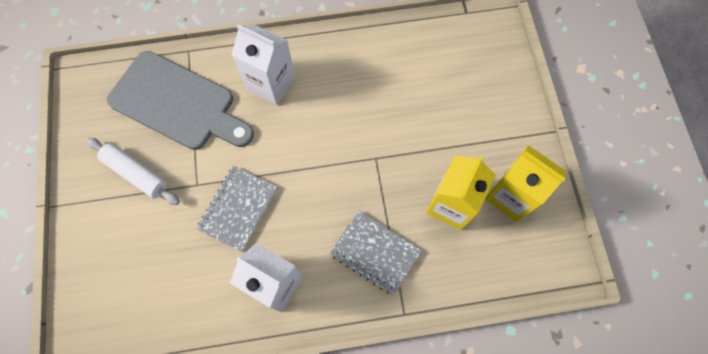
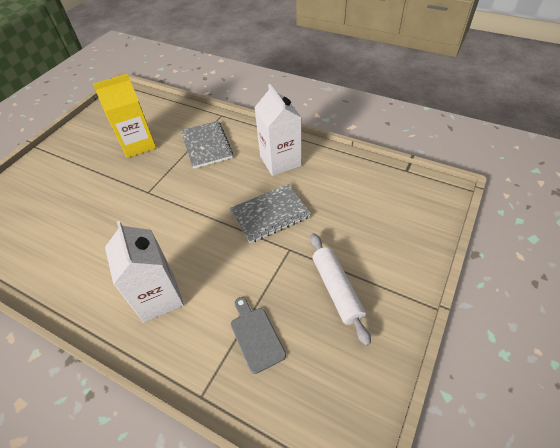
camera: 140 degrees left, 20 degrees down
grey cutting board [107,51,254,150] -> grey cutting board [231,297,286,374], size x0.44
yellow carton [485,145,566,222] -> none

